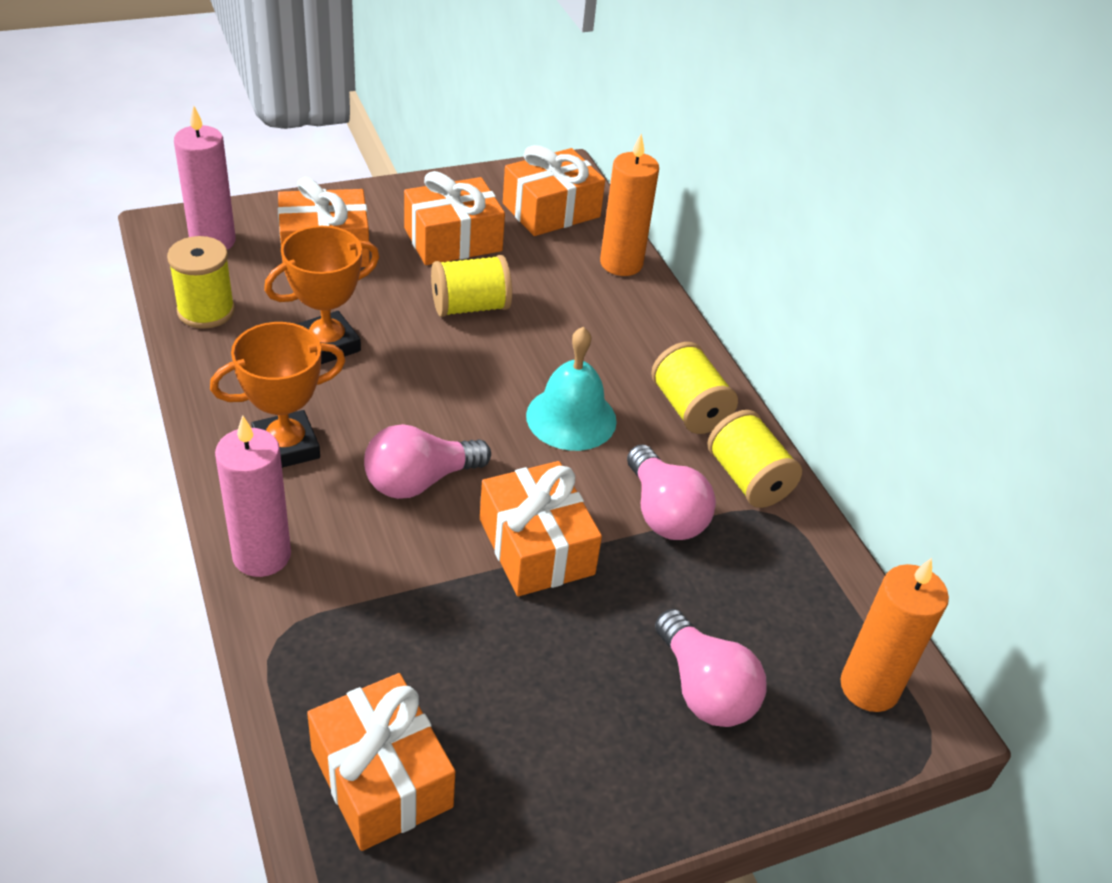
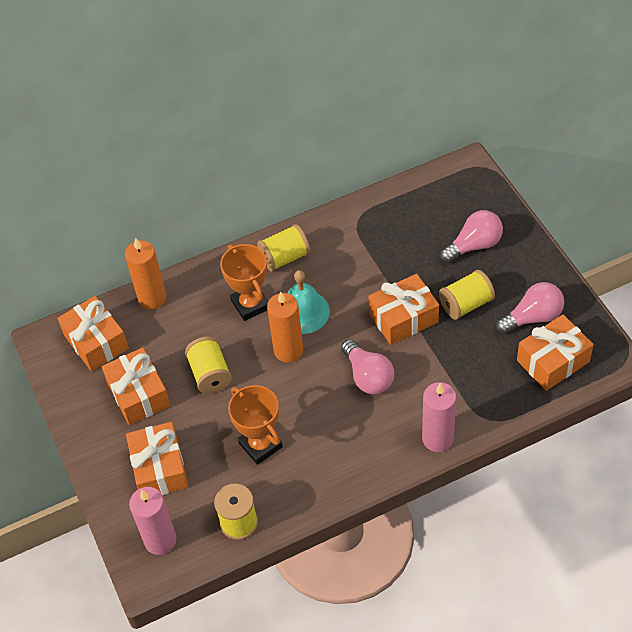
camera: 85 degrees left, 10 degrees up
orange trophy [210,322,346,468] -> orange trophy moved to [220,244,268,321]
pink light bulb [627,445,716,540] -> pink light bulb moved to [496,282,564,334]
yellow spool [707,410,802,508] -> yellow spool moved to [439,270,495,320]
orange candle [840,558,949,712] -> orange candle moved to [267,292,303,363]

